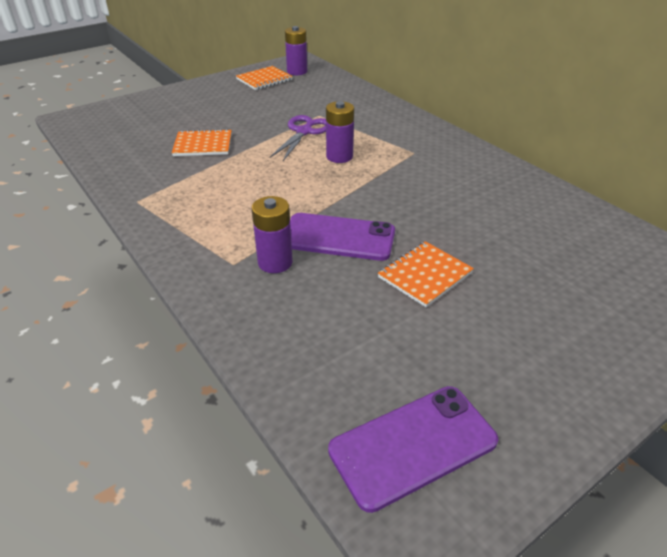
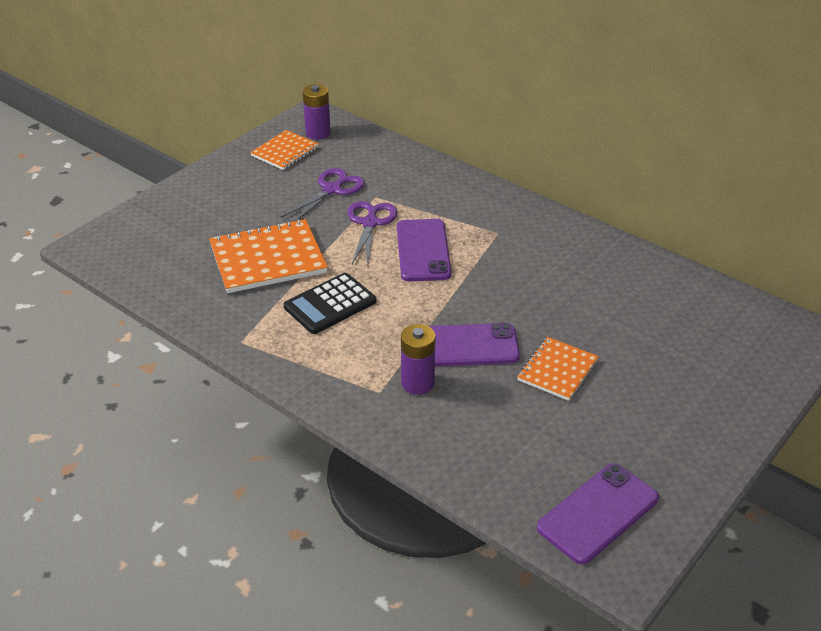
camera: 15 degrees left, 0 degrees up
orange notebook [172,129,232,156] -> orange notebook [209,219,328,293], size x1.66
purple battery [326,101,354,163] -> purple phone [397,219,452,281]
none -> purple scissors [281,168,365,222]
none -> black calculator [284,273,376,334]

